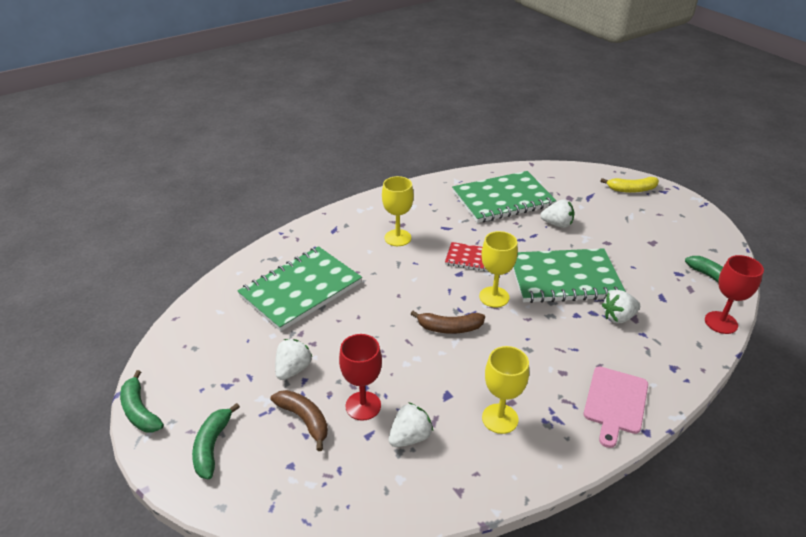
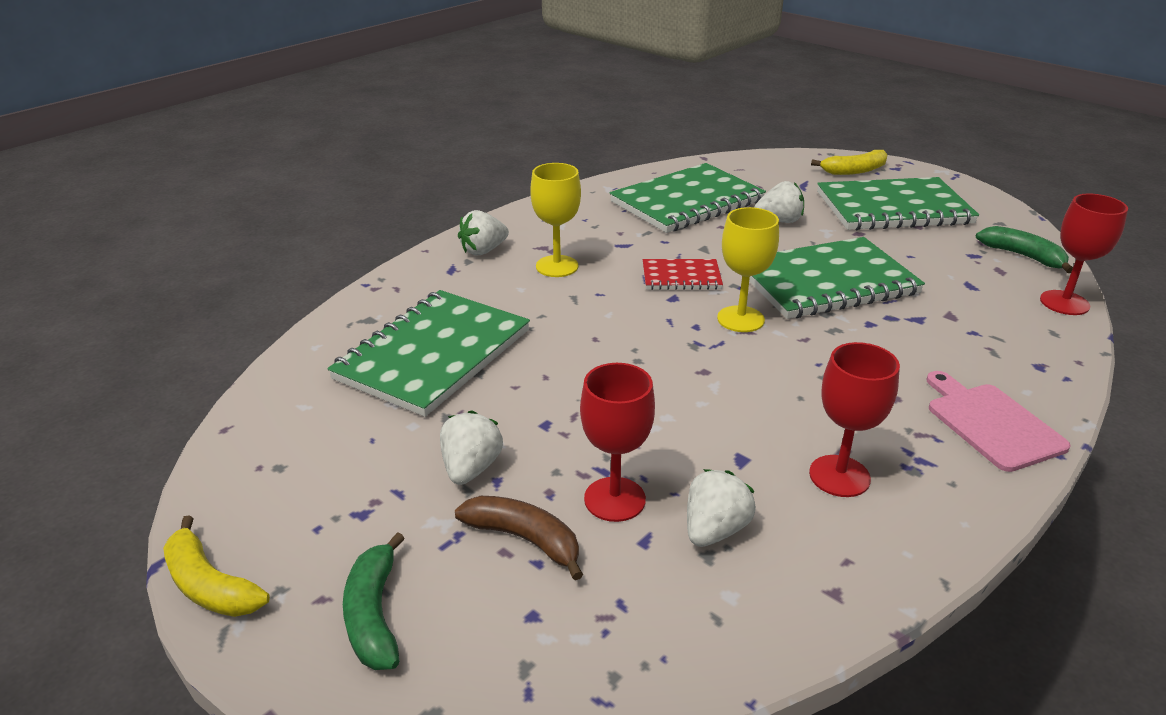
camera: 15 degrees left, 5 degrees down
green banana [120,370,164,432] -> yellow banana [163,515,270,617]
brown banana [411,311,485,334] -> none
yellow goblet [482,346,529,434] -> red goblet [809,342,900,497]
pink cutting board [584,366,648,448] -> pink cutting board turned 150 degrees clockwise [926,371,1071,472]
white strawberry [602,290,640,324] -> white strawberry moved to [458,210,509,256]
none -> green notebook [817,177,979,230]

